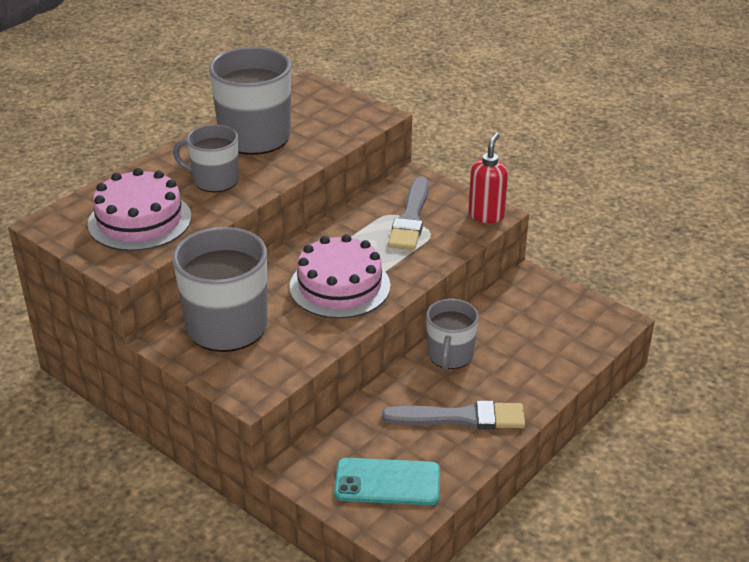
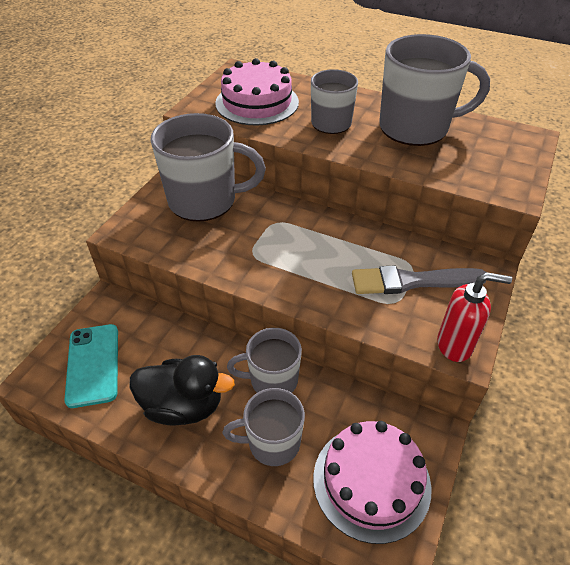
camera: 75 degrees right, 10 degrees up
pink cake [289,234,390,319] -> pink cake moved to [313,421,432,544]
grey brush [382,400,525,429] -> black duck [130,355,235,426]
none -> grey mug [223,388,305,466]

